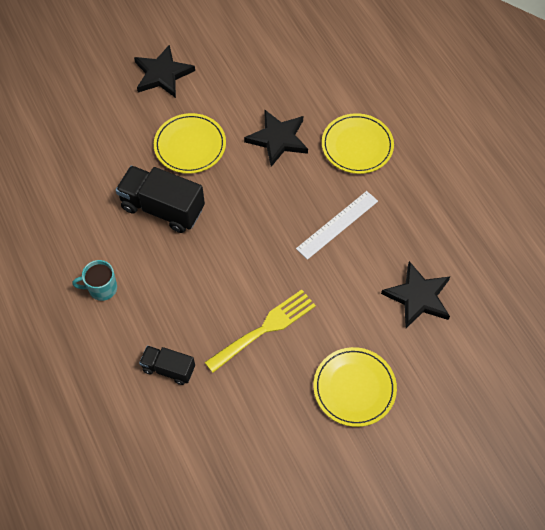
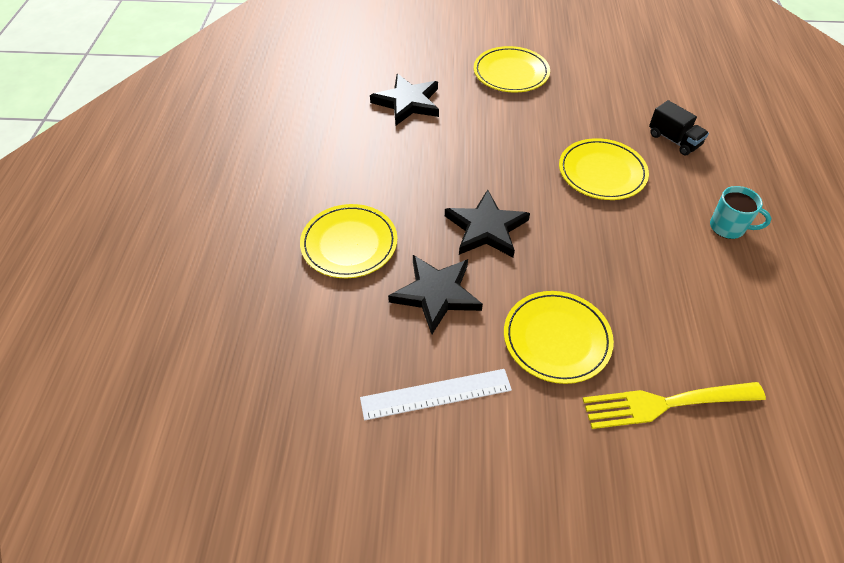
camera: 150 degrees left, 10 degrees down
black truck [116,166,205,233] -> none
black star [134,44,195,98] -> black star moved to [445,189,530,257]
yellow fork [205,290,316,373] -> yellow fork moved to [583,382,766,429]
white ruler [296,191,378,260] -> white ruler moved to [360,369,512,420]
none -> yellow plate [559,138,649,200]

